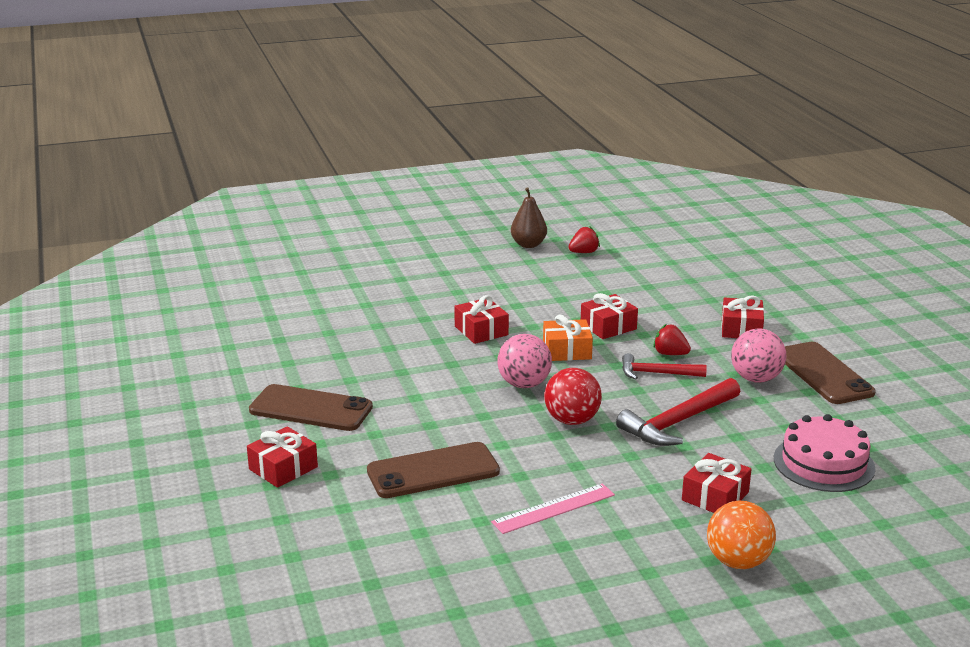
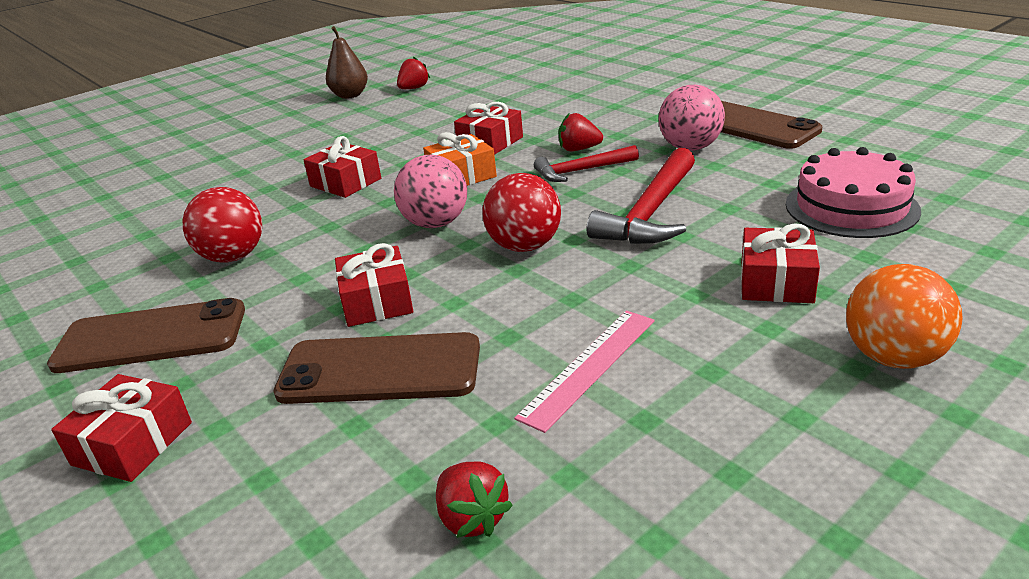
camera: 20 degrees left, 5 degrees up
brown phone [367,442,500,498] -> brown phone turned 45 degrees clockwise [273,332,480,404]
red gift [721,296,764,338] -> red gift moved to [335,243,413,327]
none -> red ball [183,187,262,263]
none -> red strawberry [436,461,513,538]

